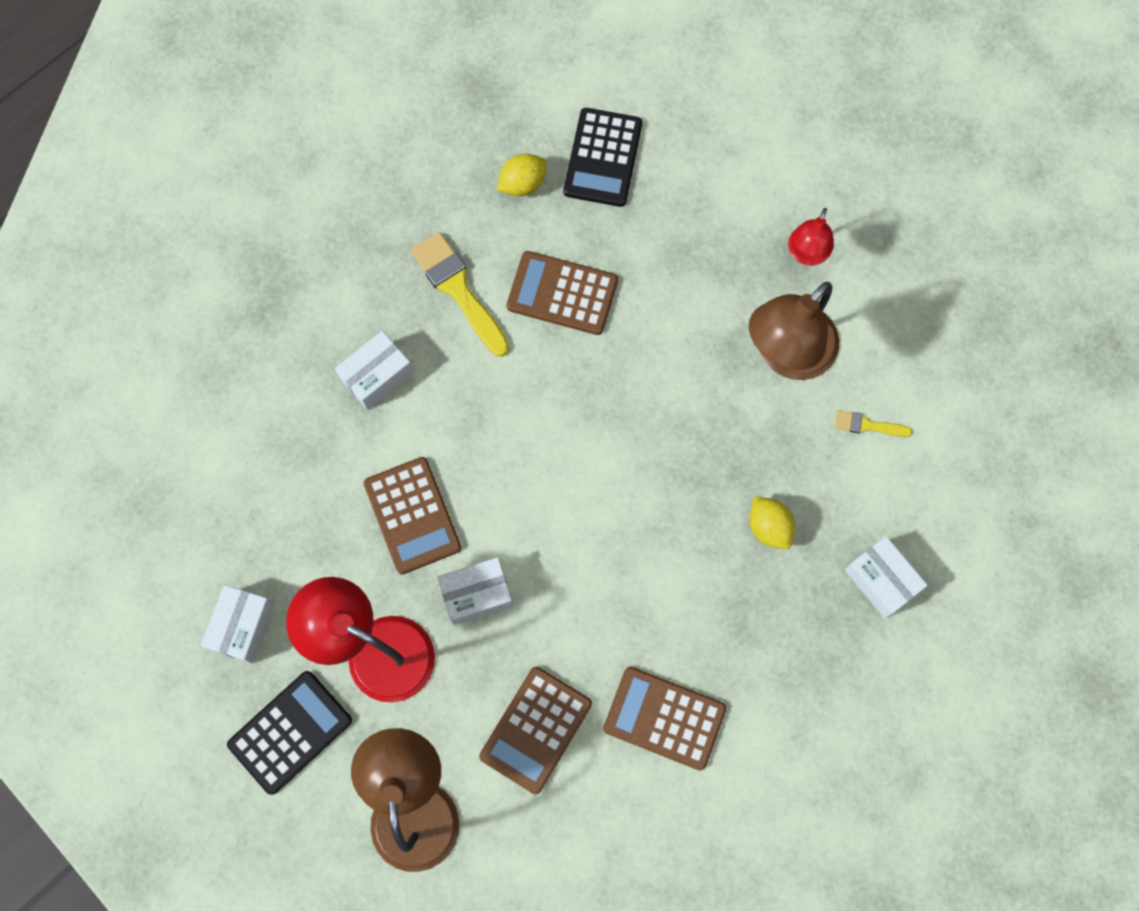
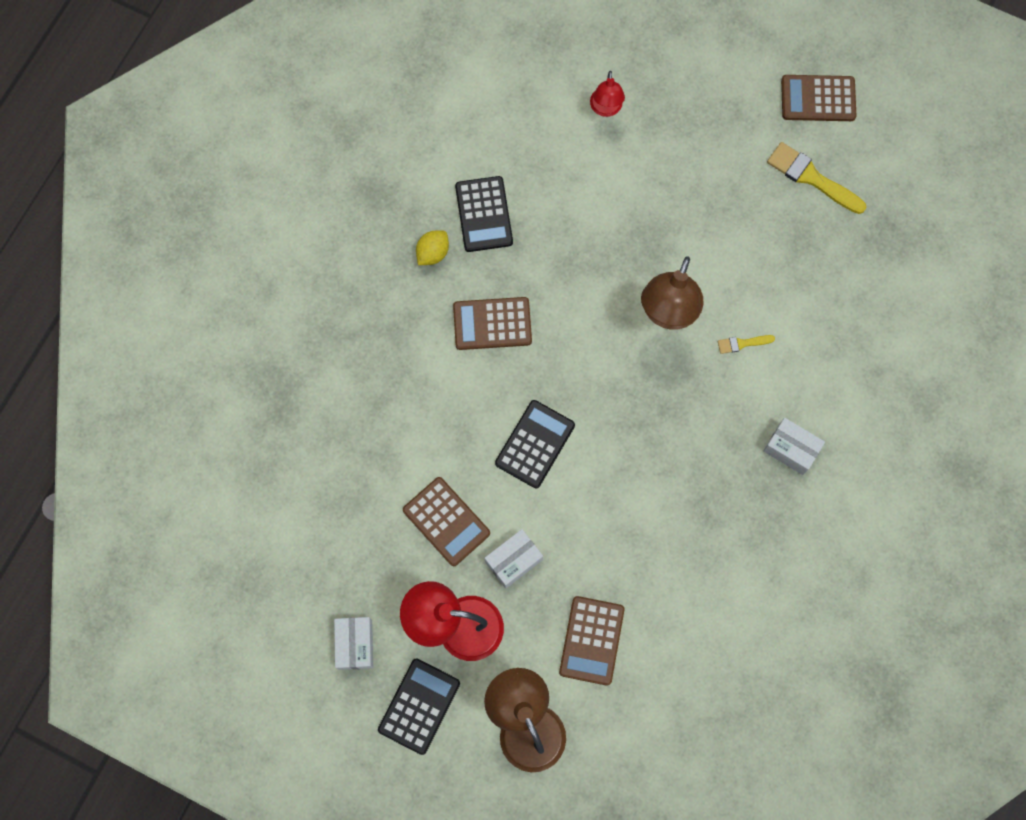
camera: 20 degrees left, 0 degrees up
white box [335,331,414,410] -> none
yellow brush [410,232,509,357] -> yellow brush moved to [767,142,867,214]
brown calculator [603,667,726,770] -> brown calculator moved to [781,75,857,121]
yellow lemon [749,496,795,549] -> none
red lamp [788,208,834,265] -> red lamp moved to [590,71,625,117]
none -> black calculator [495,400,575,488]

